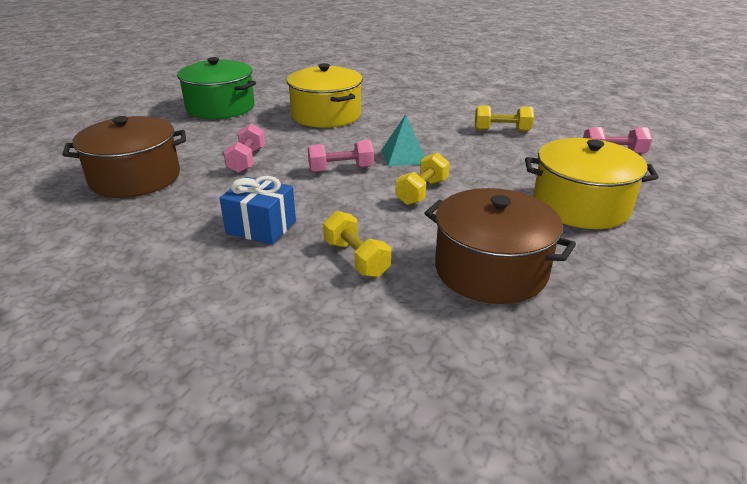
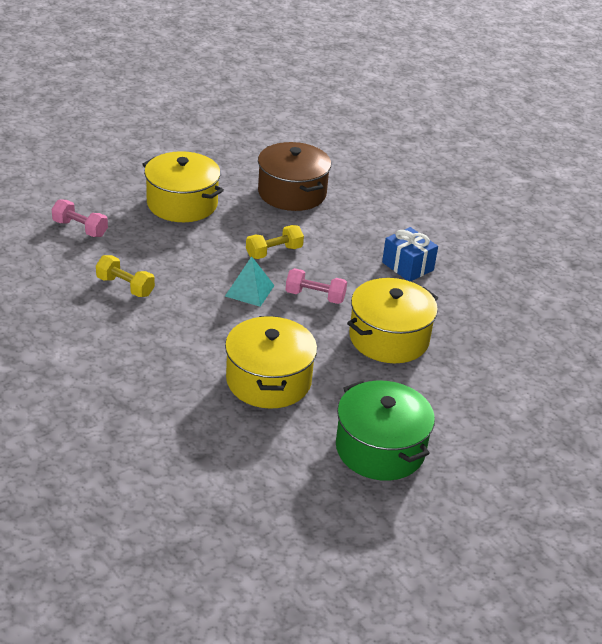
camera: 155 degrees left, 5 degrees up
brown pot [62,116,186,198] -> none
pink dumbbell [224,124,265,173] -> yellow pot [347,278,438,363]
yellow dumbbell [323,211,391,277] -> none

